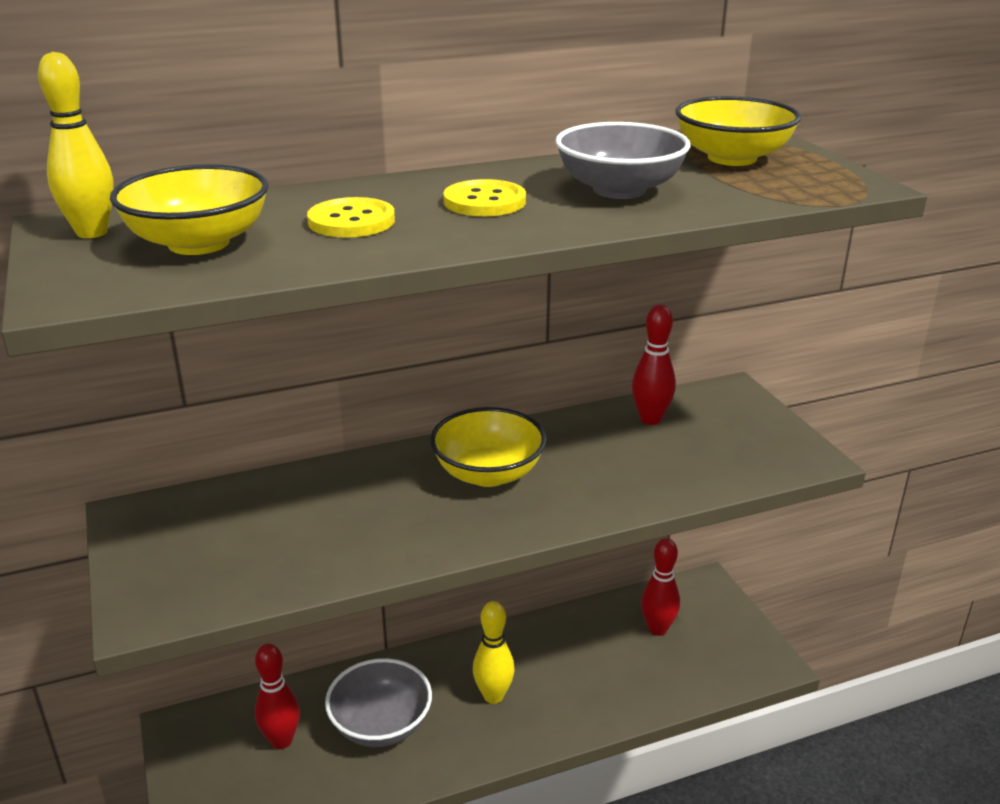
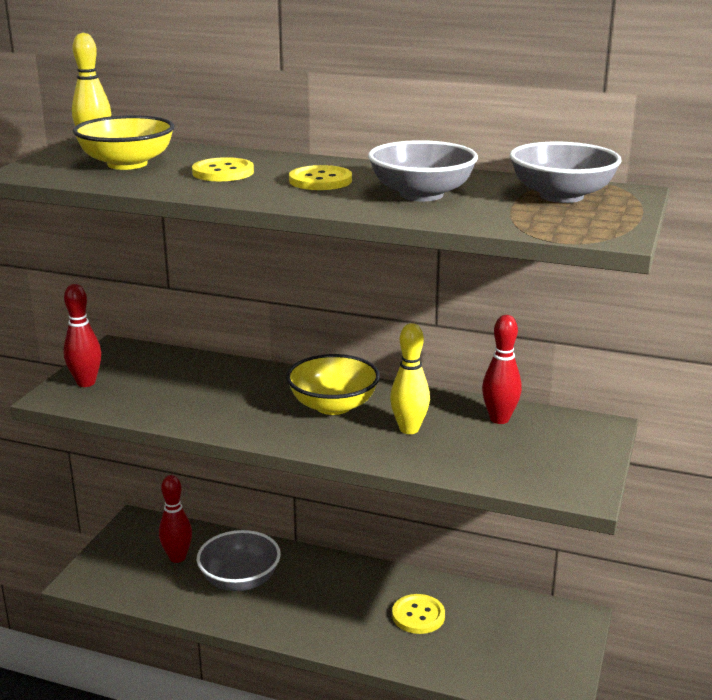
camera: 40 degrees right, 5 degrees down
yellow bowling pin [473,601,515,704] -> yellow bowling pin moved to [390,323,430,434]
red bowling pin [641,538,680,636] -> red bowling pin moved to [63,284,101,387]
yellow bowl [675,96,801,166] -> grey bowl [510,142,622,203]
none -> yellow button [392,594,445,634]

